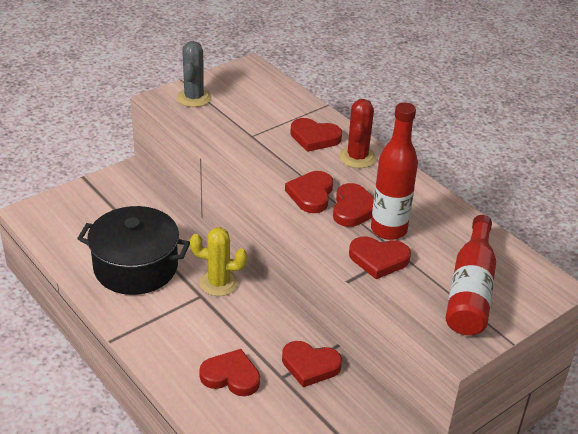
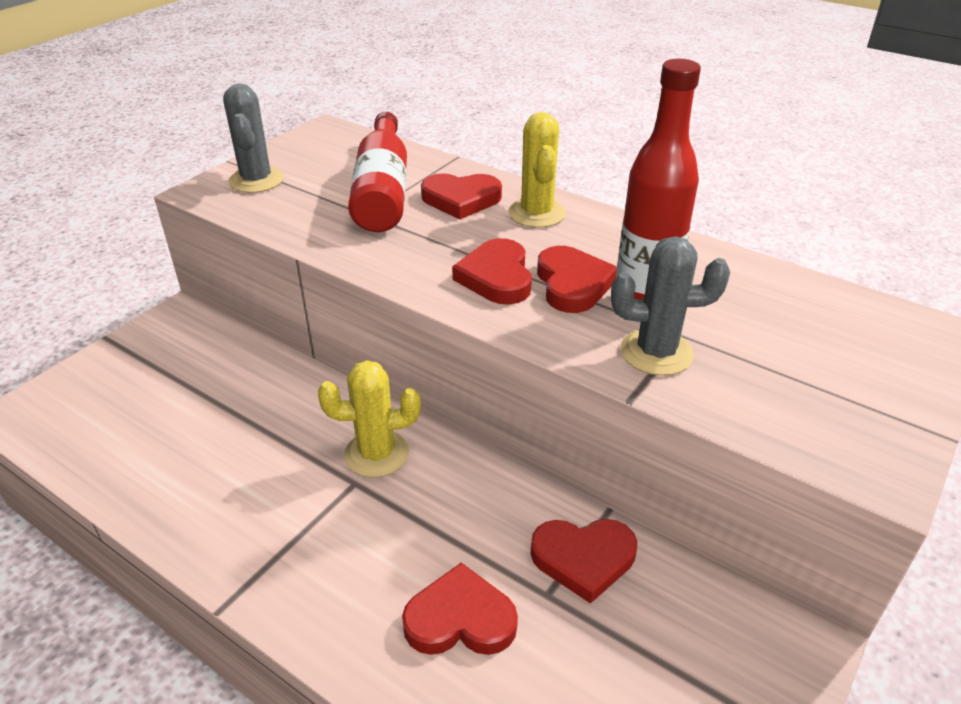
camera: 15 degrees left, 0 degrees up
black pot [77,206,190,295] -> none
red cactus [339,99,376,168] -> yellow cactus [509,112,566,228]
red heart [349,236,411,279] -> grey cactus [611,236,730,376]
red bottle [446,215,496,335] -> red bottle moved to [348,112,407,232]

